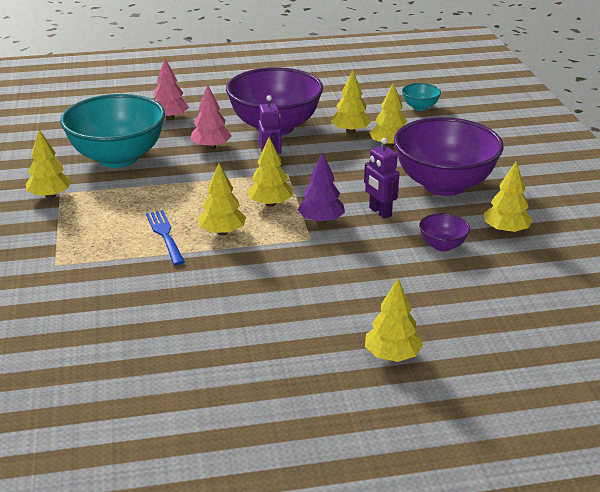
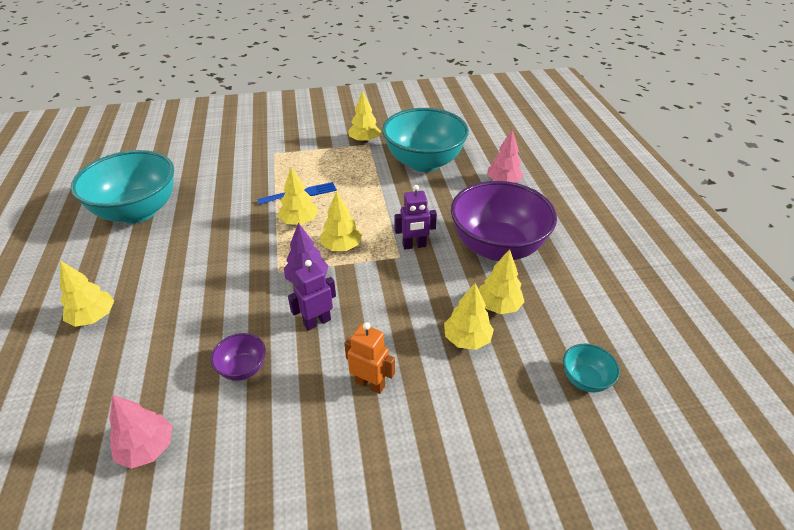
camera: 90 degrees right, 10 degrees up
pink tree [190,84,231,149] -> pink tree moved to [109,395,172,469]
purple bowl [394,117,504,196] -> orange robot [344,322,395,394]
yellow tree [484,161,532,234] -> none
none -> turquoise bowl [71,150,174,224]

